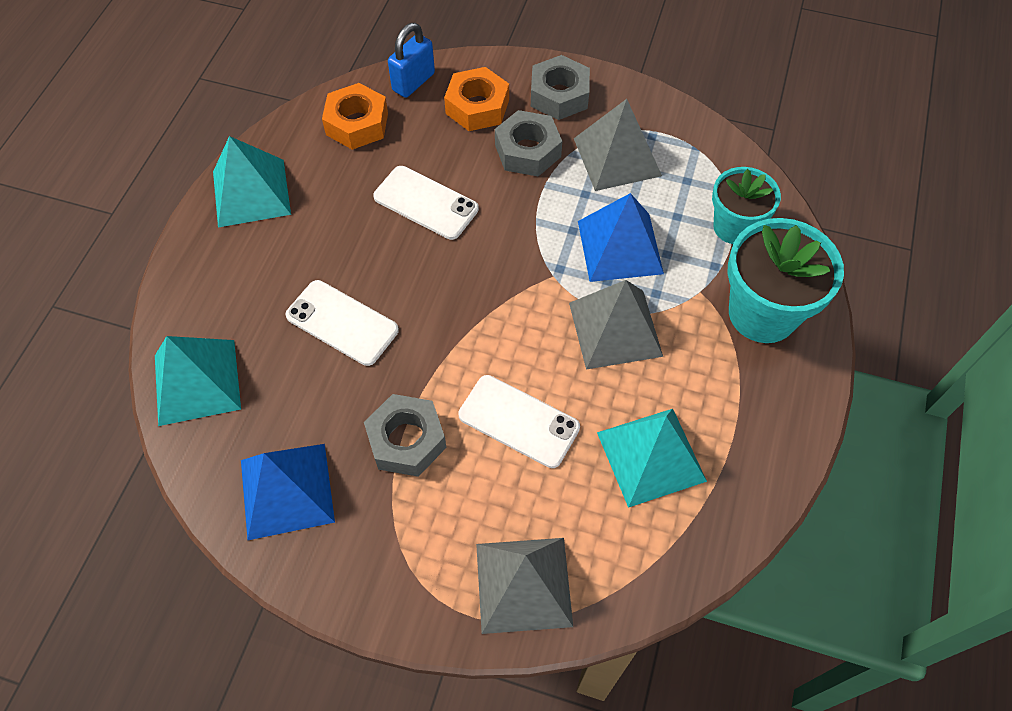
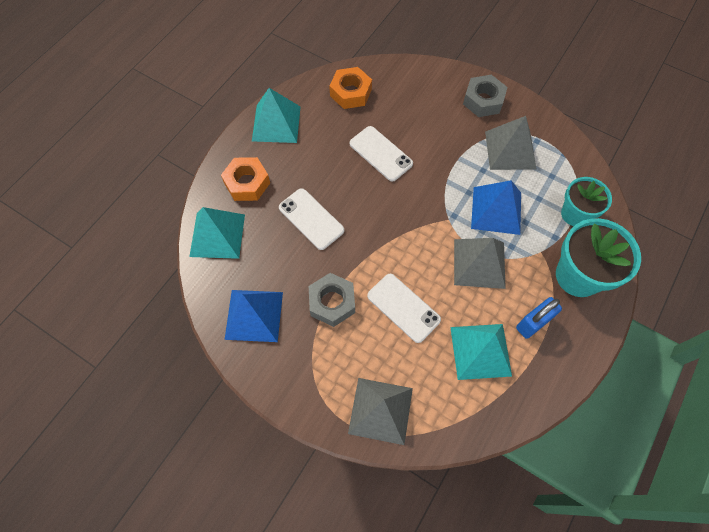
camera: 15 degrees right, 5 degrees up
blue padlock [388,23,435,98] -> blue padlock moved to [516,297,562,339]
orange nut [444,67,509,131] -> orange nut moved to [221,157,270,201]
grey nut [495,110,562,176] -> none

